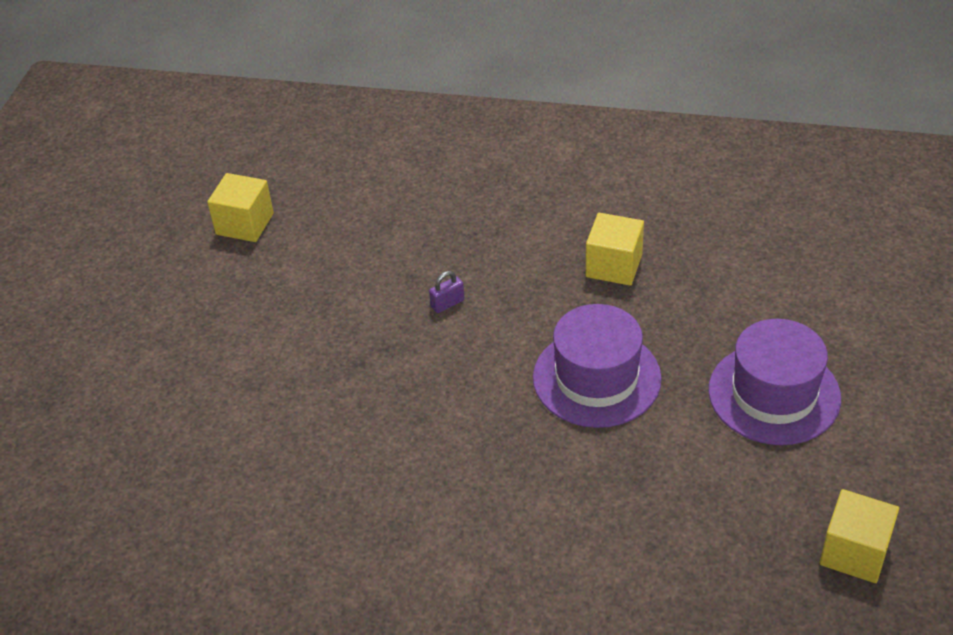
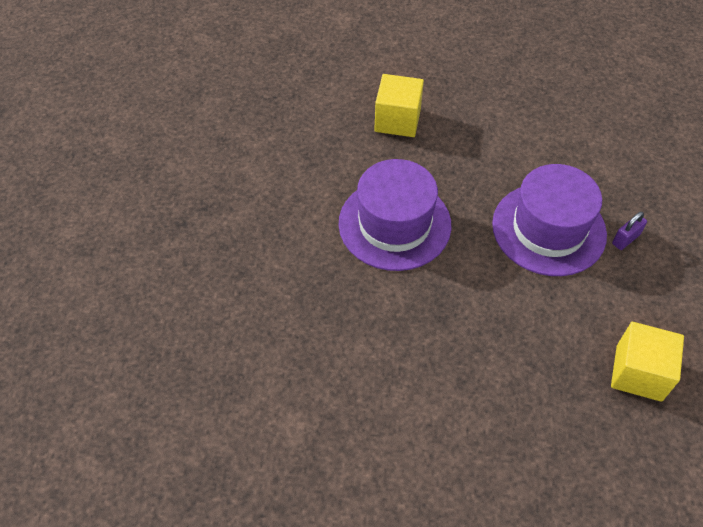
camera: 10 degrees left, 10 degrees up
yellow cube [207,173,274,242] -> none
purple padlock [429,271,464,313] -> purple padlock moved to [612,212,647,250]

